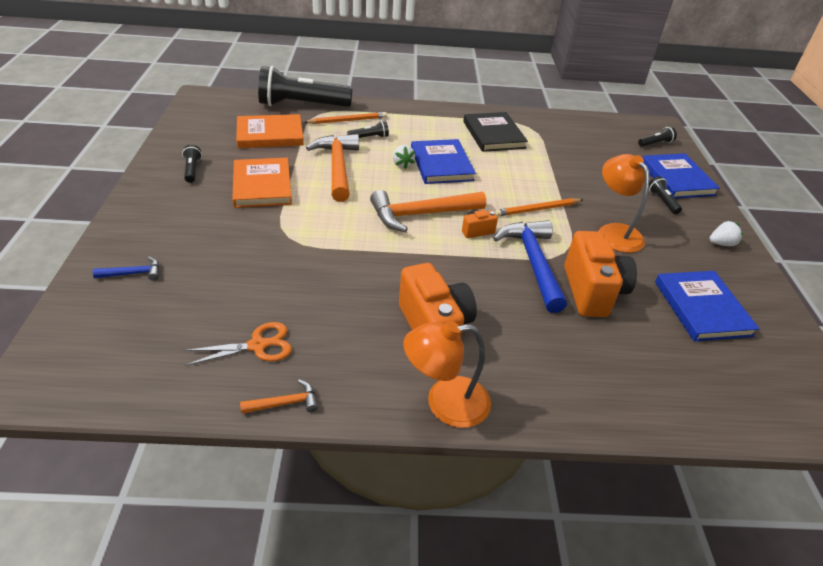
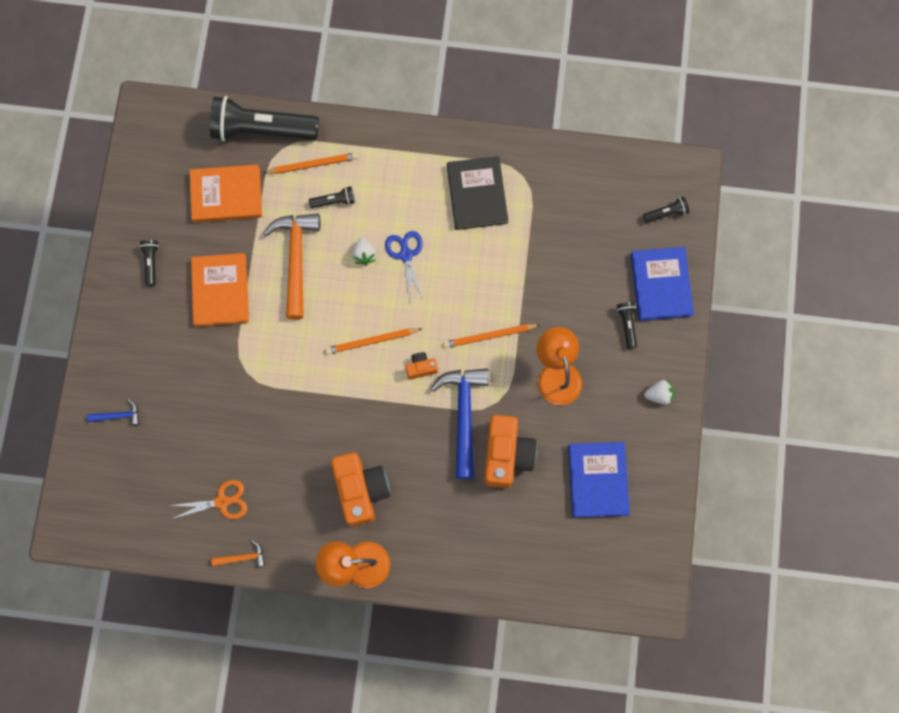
camera: 10 degrees right, 35 degrees up
orange hammer [370,190,486,232] -> orange pencil [325,328,423,354]
blue book [411,139,476,184] -> blue scissors [385,231,423,300]

